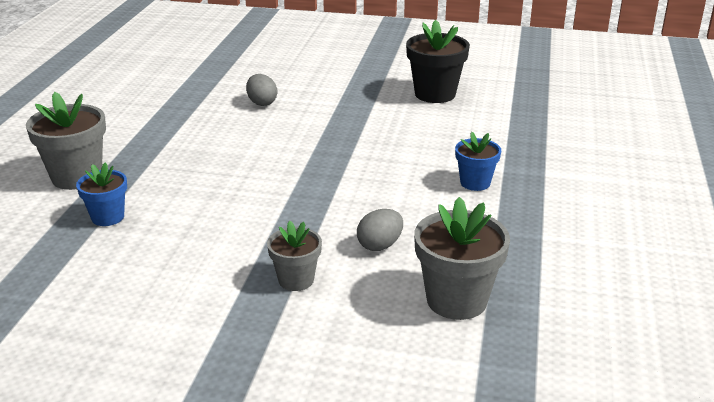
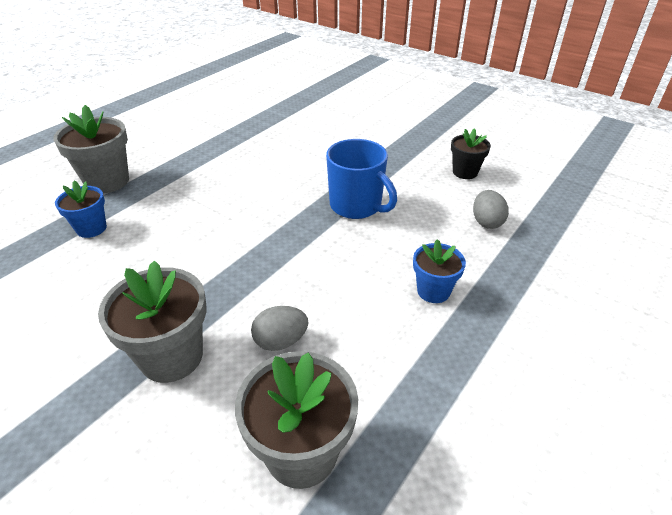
camera: 25 degrees right, 10 degrees up
grey egg [246,74,277,106] -> grey egg moved to [473,190,509,229]
grey flower pot [267,221,322,291] -> grey flower pot [98,260,206,383], size x1.65
black flower pot [406,20,470,103] -> black flower pot [451,128,491,179], size x0.61
none -> blue mug [326,139,397,219]

